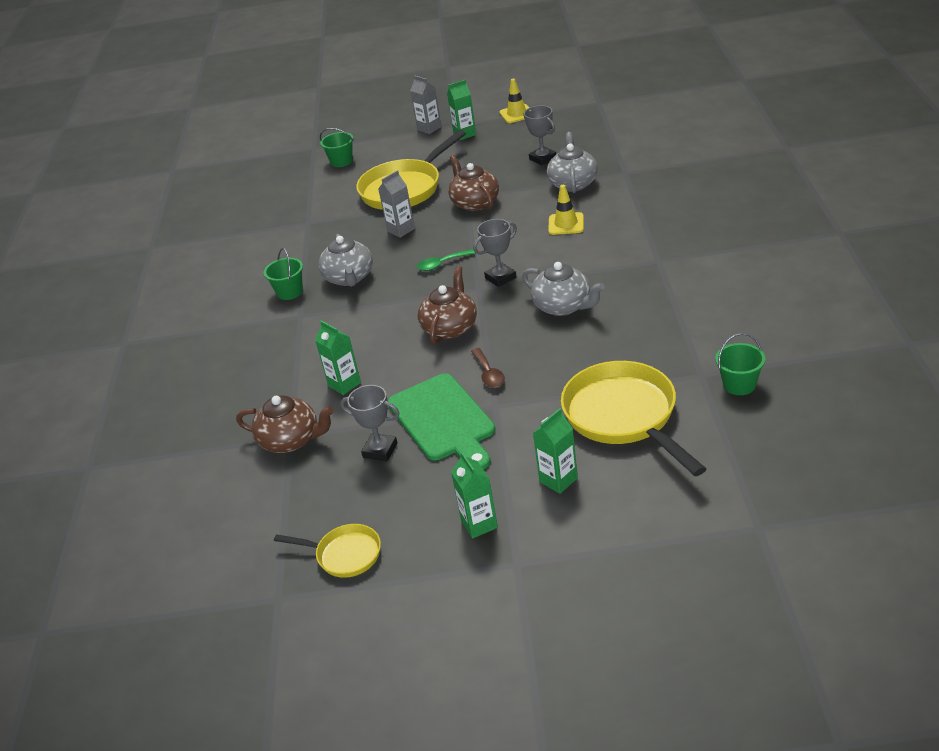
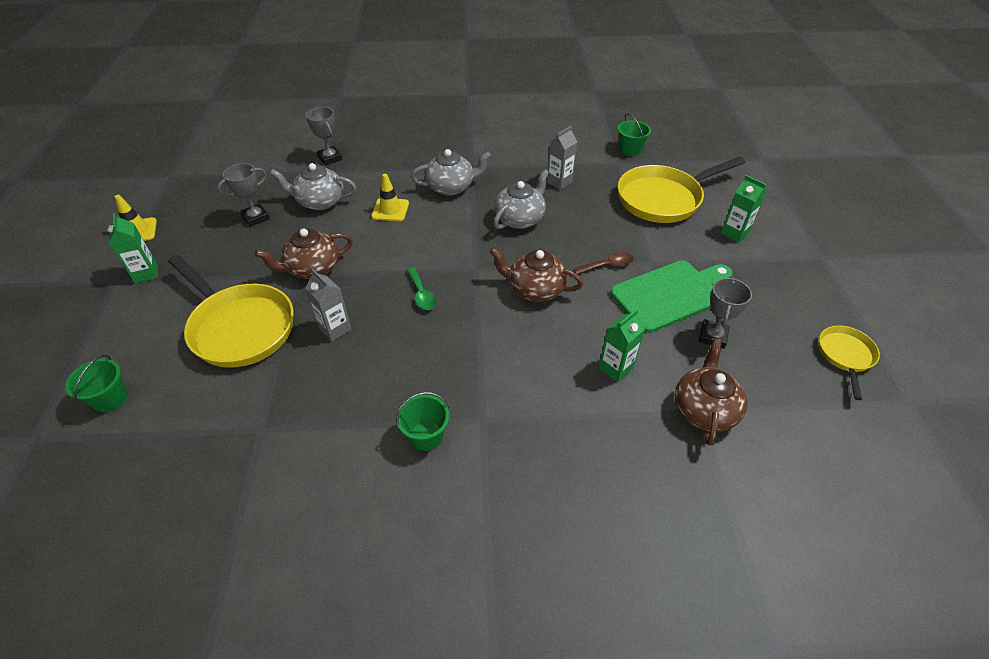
camera: 95 degrees left, 10 degrees up
grey teapot [318,234,373,287] -> grey teapot moved to [411,149,491,196]
grey carton [410,76,442,134] -> grey carton moved to [547,126,577,190]
green carton [451,452,498,539] -> none
grey trophy [473,219,517,287] -> grey trophy moved to [306,107,342,165]

